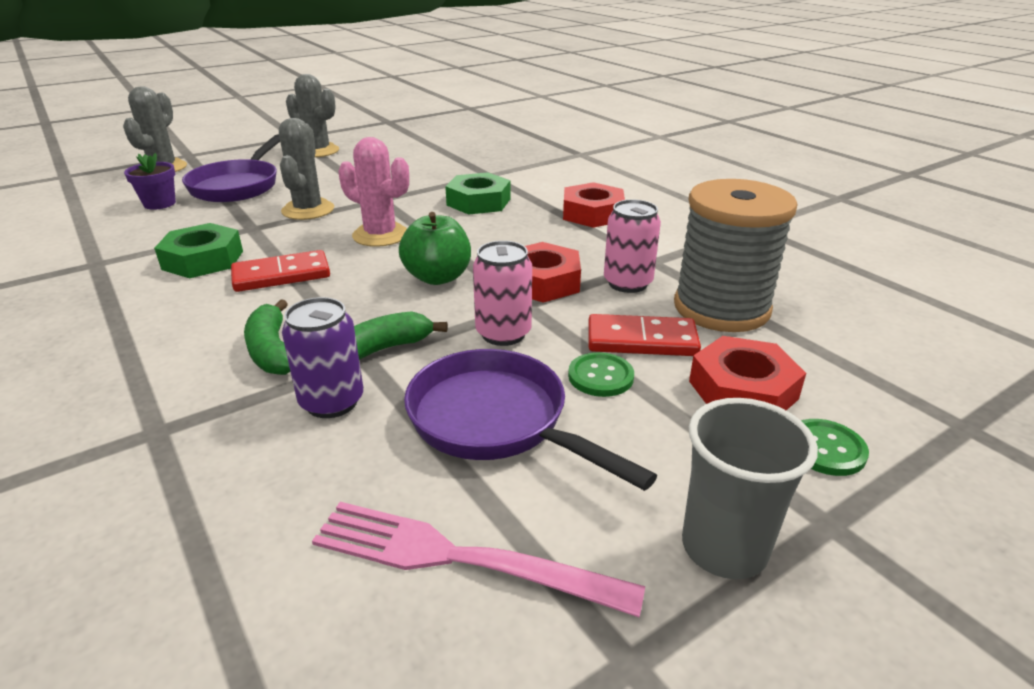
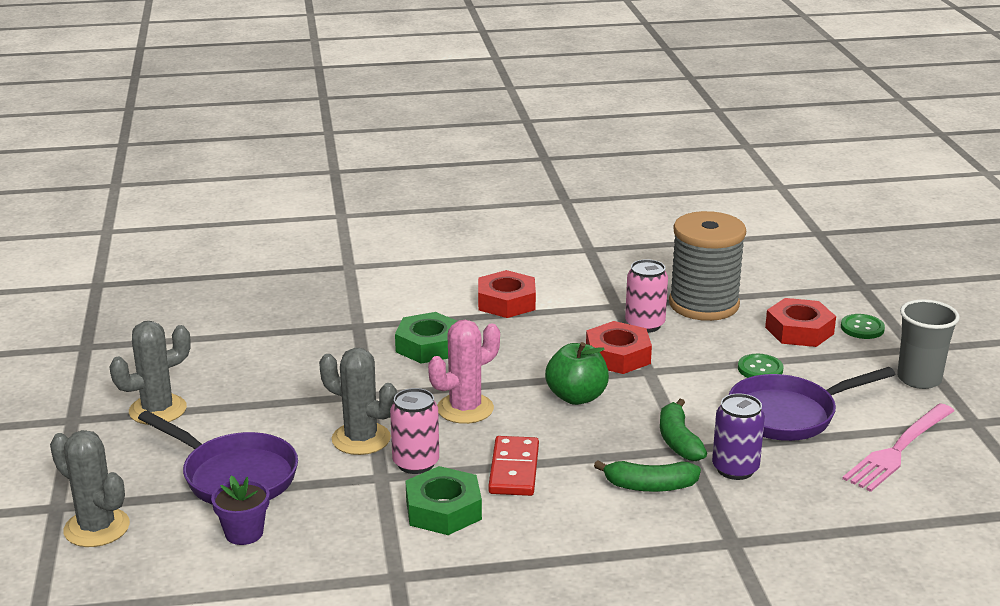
camera: 65 degrees left, 5 degrees down
pink can [473,241,532,346] -> pink can moved to [390,388,439,474]
red domino [588,314,701,356] -> none

